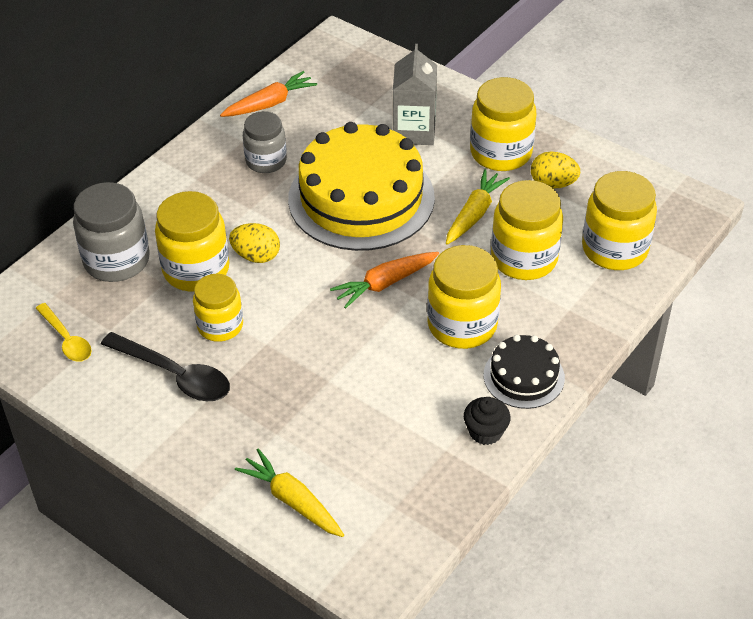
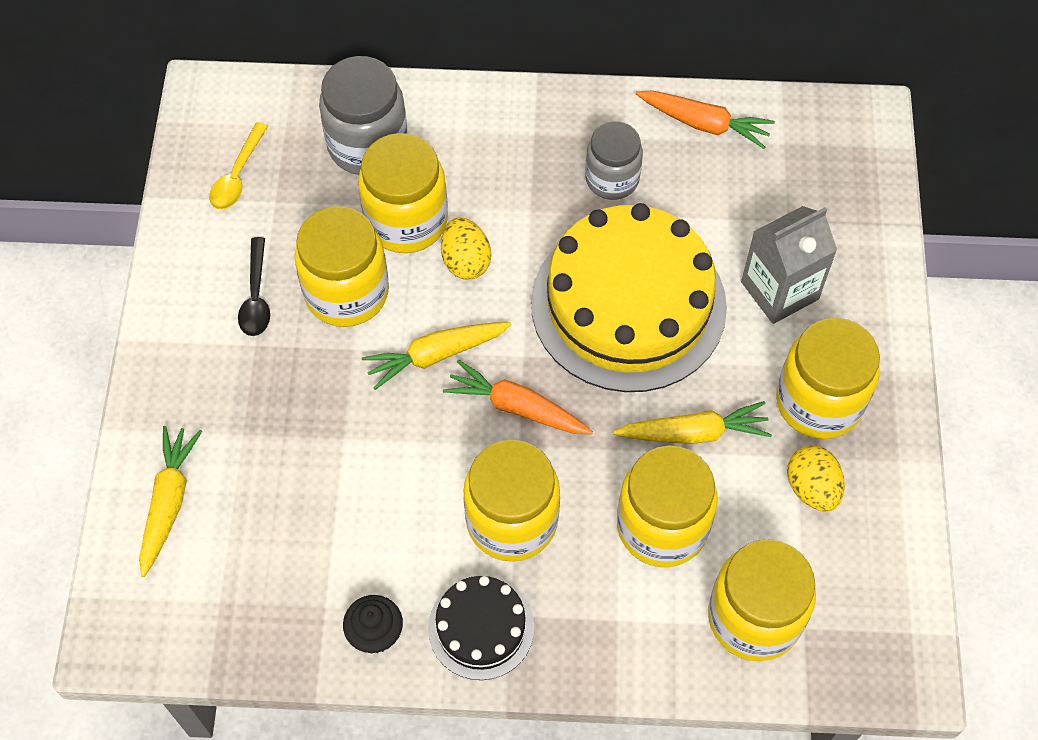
camera: 55 degrees right, 15 degrees up
black spoon [101,332,230,401] -> black spoon [238,237,270,336], size x0.64
yellow jar [193,274,243,342] -> yellow jar [294,206,389,327], size x1.51
none -> yellow carrot [362,322,512,390]

